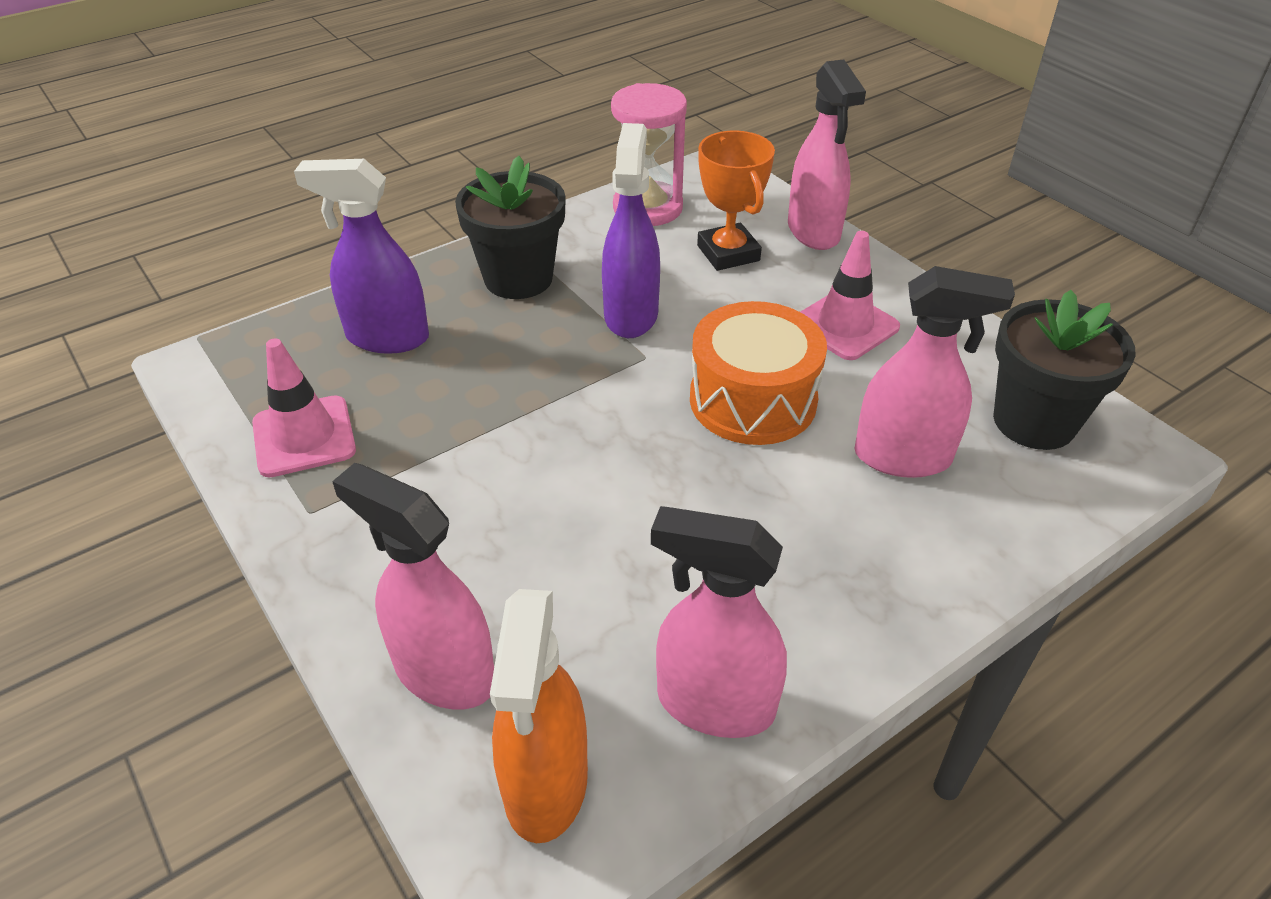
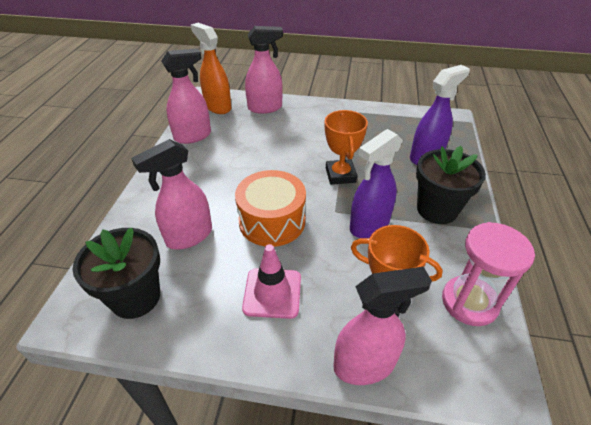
camera: 135 degrees right, 0 degrees up
pink traffic cone [252,338,356,477] -> none
purple spray bottle [602,123,660,338] -> purple spray bottle turned 90 degrees clockwise [350,129,403,238]
pink spray bottle [788,59,866,250] -> pink spray bottle turned 135 degrees clockwise [333,267,432,385]
none -> orange trophy [325,110,368,185]

